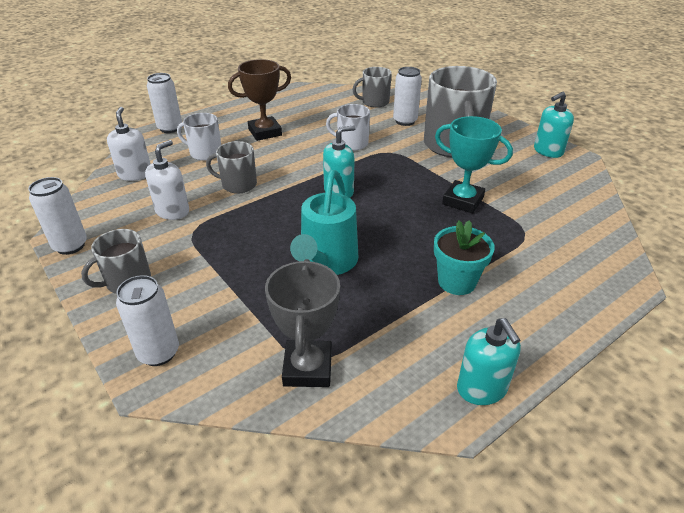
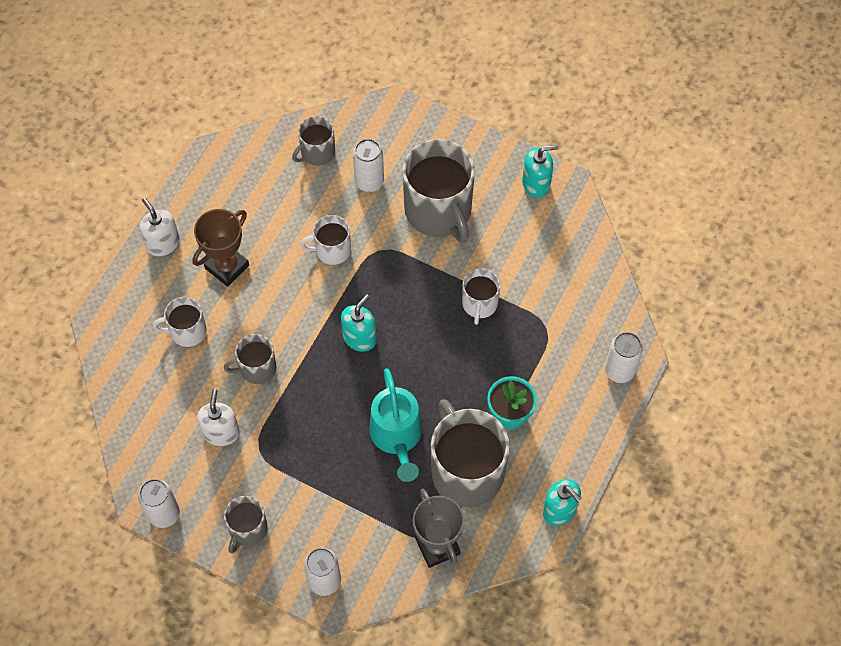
camera: 25 degrees left, 25 degrees up
white soap dispenser [107,107,150,181] -> white soap dispenser moved to [140,198,180,256]
white can [147,73,182,133] -> white can moved to [605,332,643,383]
turquoise trophy [435,116,513,213] -> white mug [462,268,500,325]
turquoise soap dispenser [534,92,574,158] -> turquoise soap dispenser turned 135 degrees counterclockwise [522,145,558,198]
none -> grey mug [431,399,510,507]

